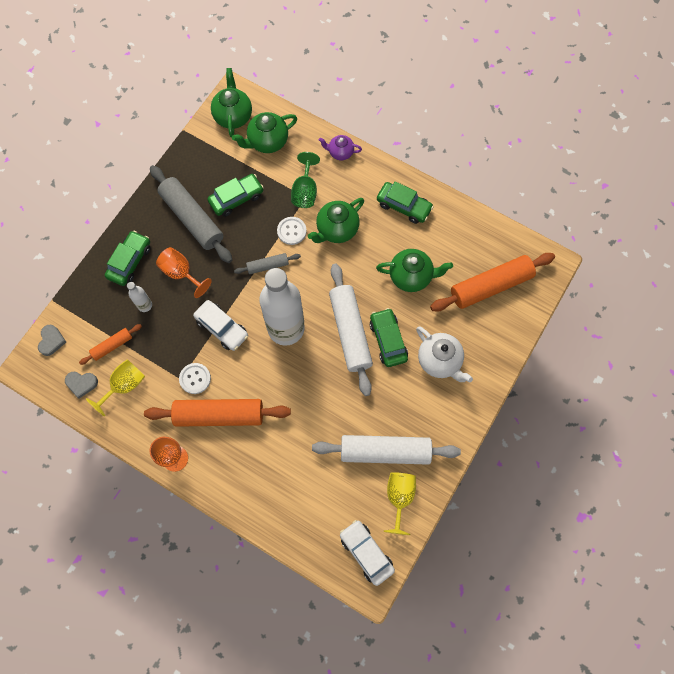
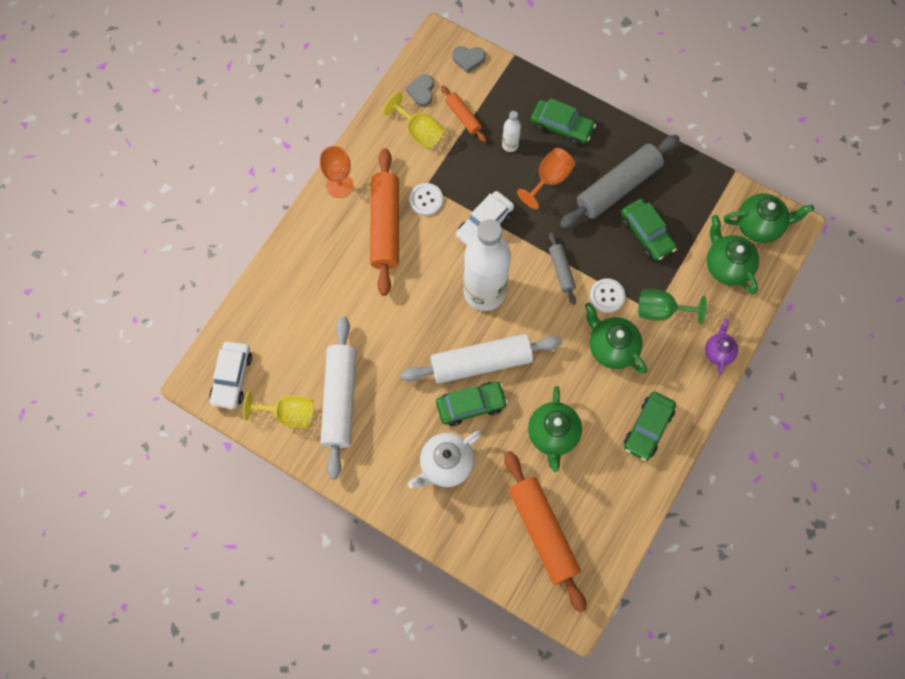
camera: 90 degrees right, 0 degrees up
white car [340,520,395,586] -> white car turned 135 degrees clockwise [209,341,252,410]

